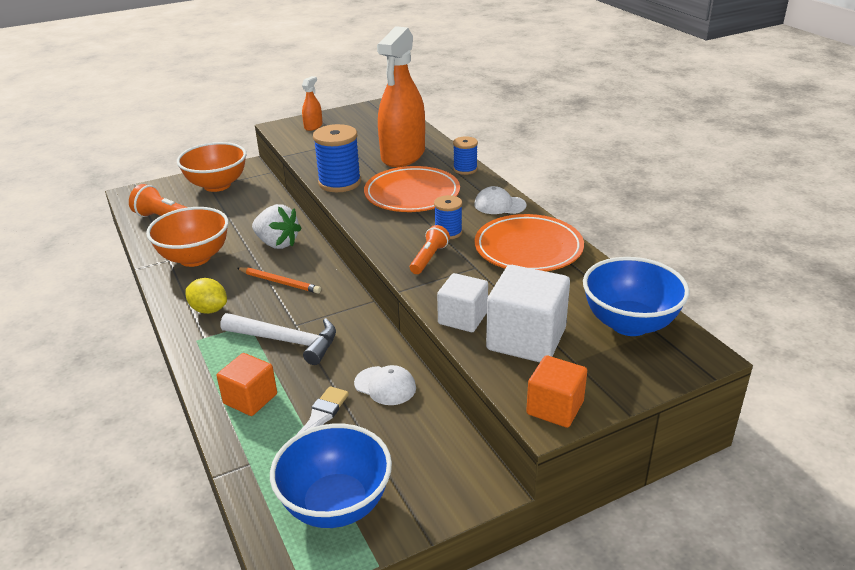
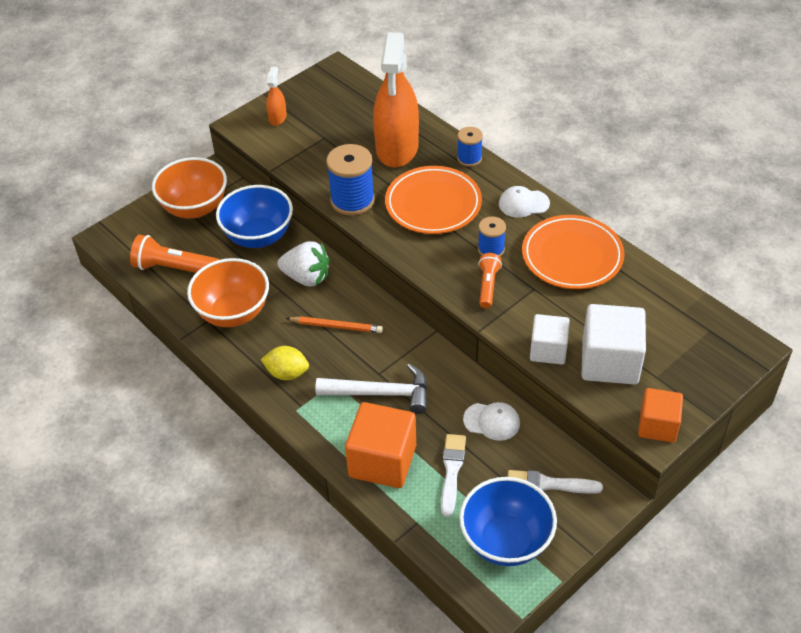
camera: 15 degrees left, 15 degrees up
orange cube [217,353,277,416] -> orange cube [345,402,416,488], size x1.59
blue bowl [583,257,690,336] -> blue bowl moved to [216,185,293,248]
none -> white brush [507,470,603,494]

